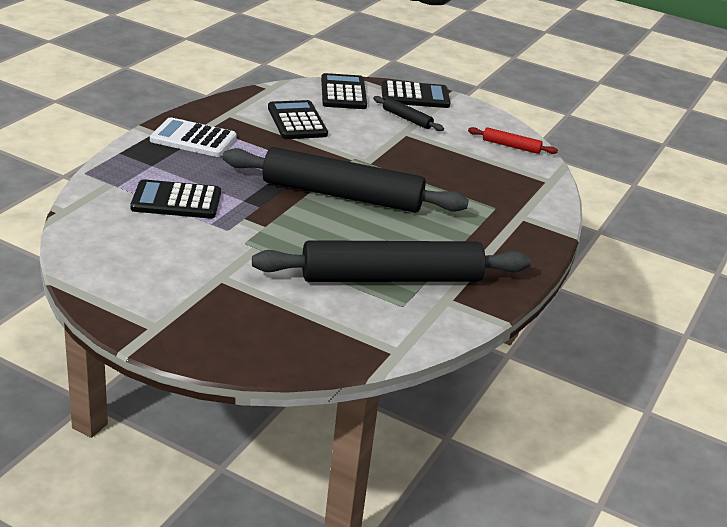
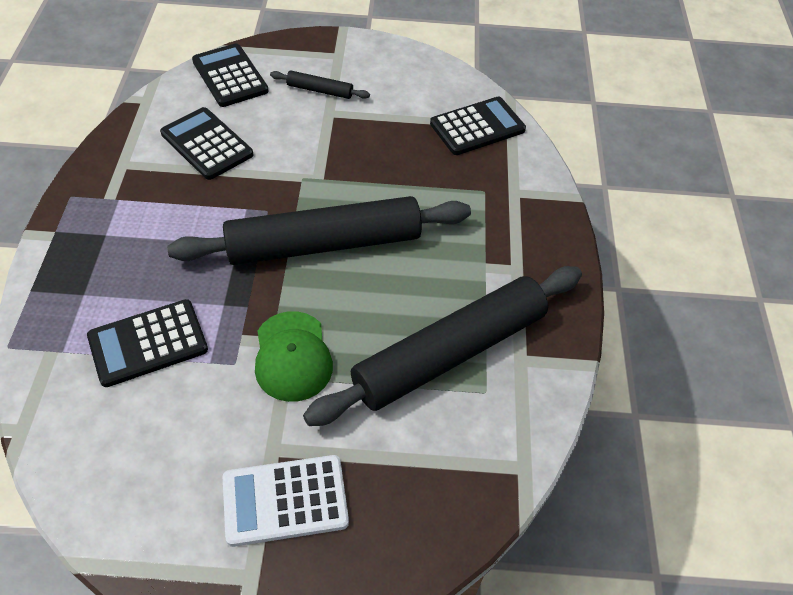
camera: 25 degrees left, 20 degrees up
white calculator [150,117,236,157] -> white calculator moved to [223,455,349,547]
black calculator [381,80,450,108] -> black calculator moved to [430,97,526,155]
red rolling pin [468,127,558,154] -> none
none -> green cap [255,311,333,402]

